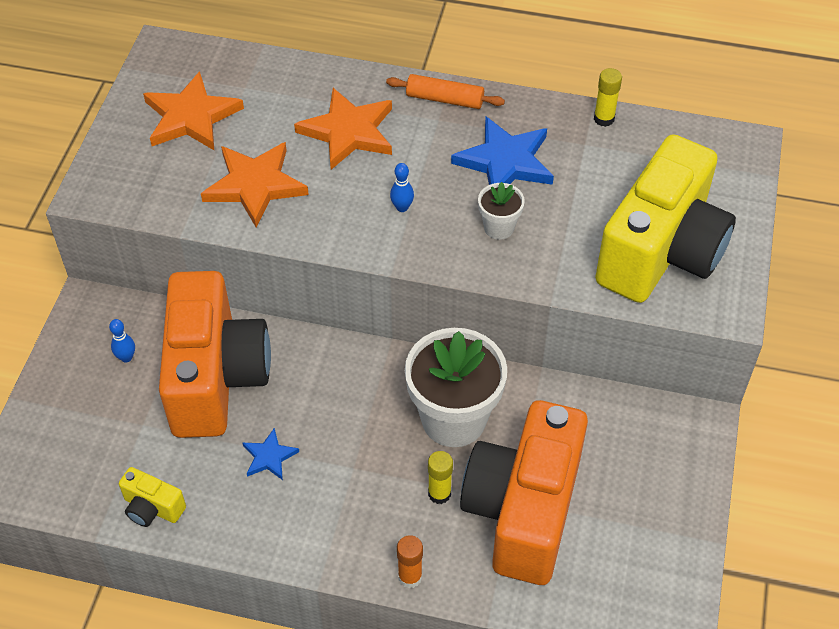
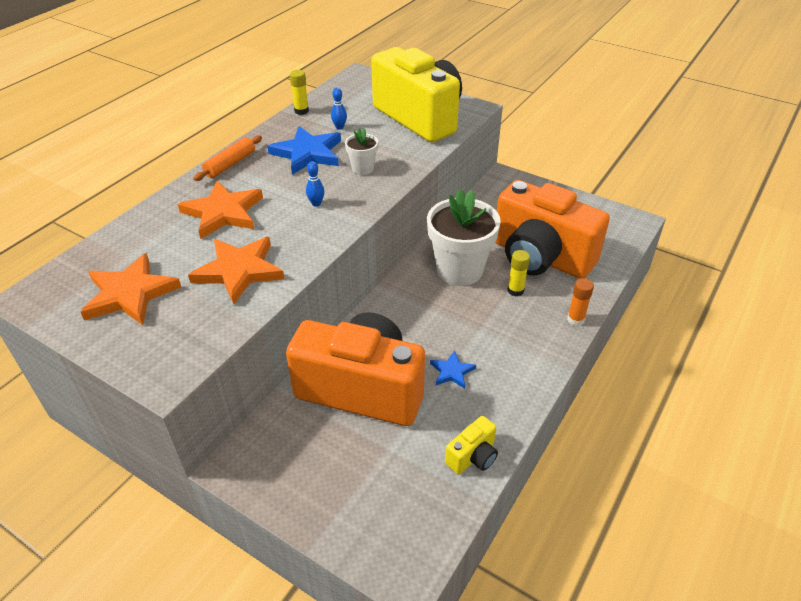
camera: 70 degrees left, 10 degrees down
blue bowling pin [109,319,135,362] -> blue bowling pin moved to [331,88,347,130]

